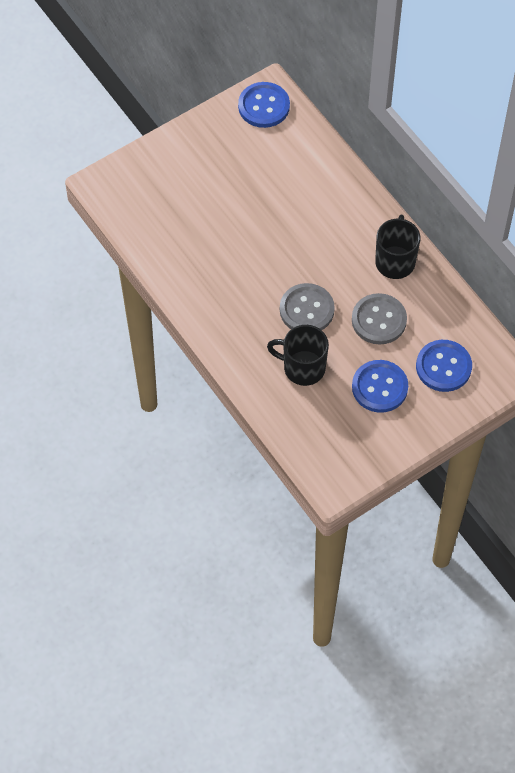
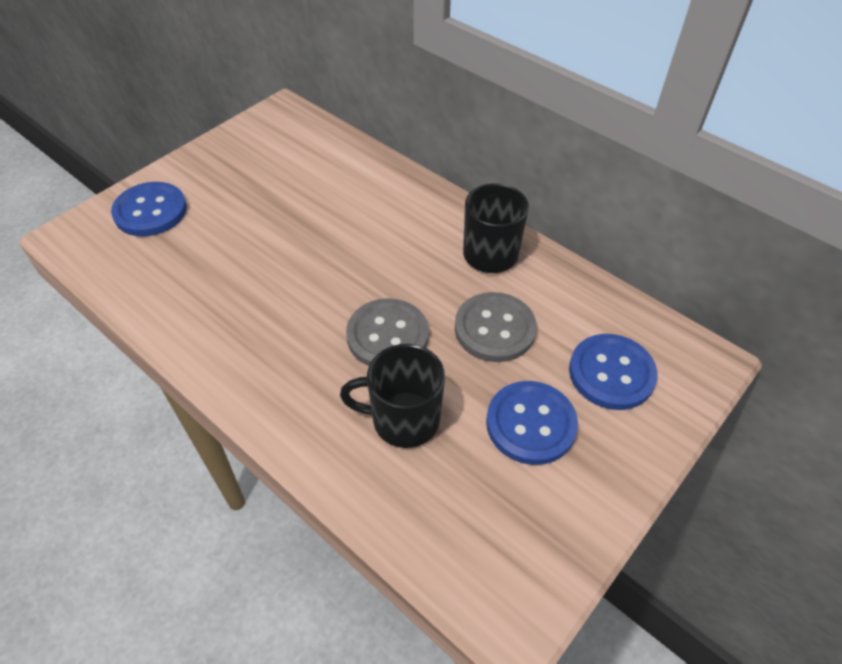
camera: 15 degrees left, 10 degrees down
blue button [238,82,290,128] -> blue button moved to [111,182,187,236]

